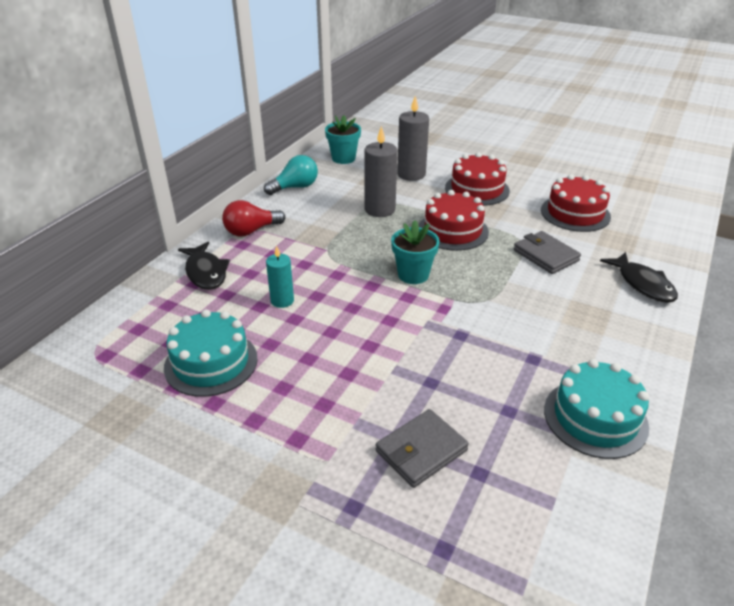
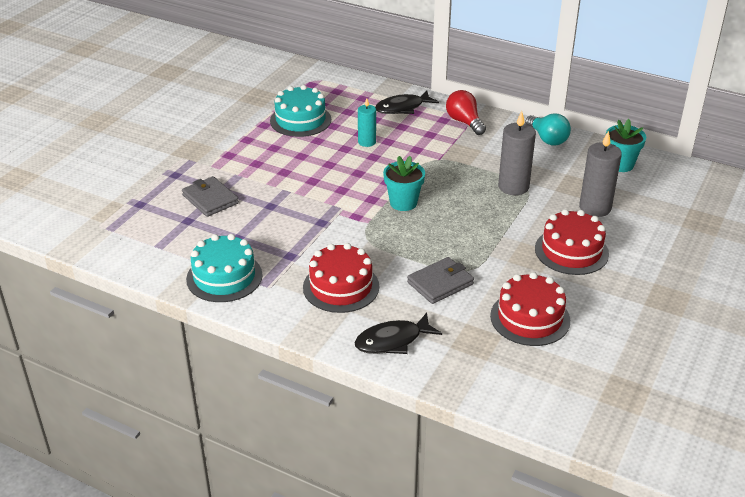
camera: 90 degrees right, 0 degrees up
red cake [418,190,489,251] -> red cake moved to [303,243,379,313]

